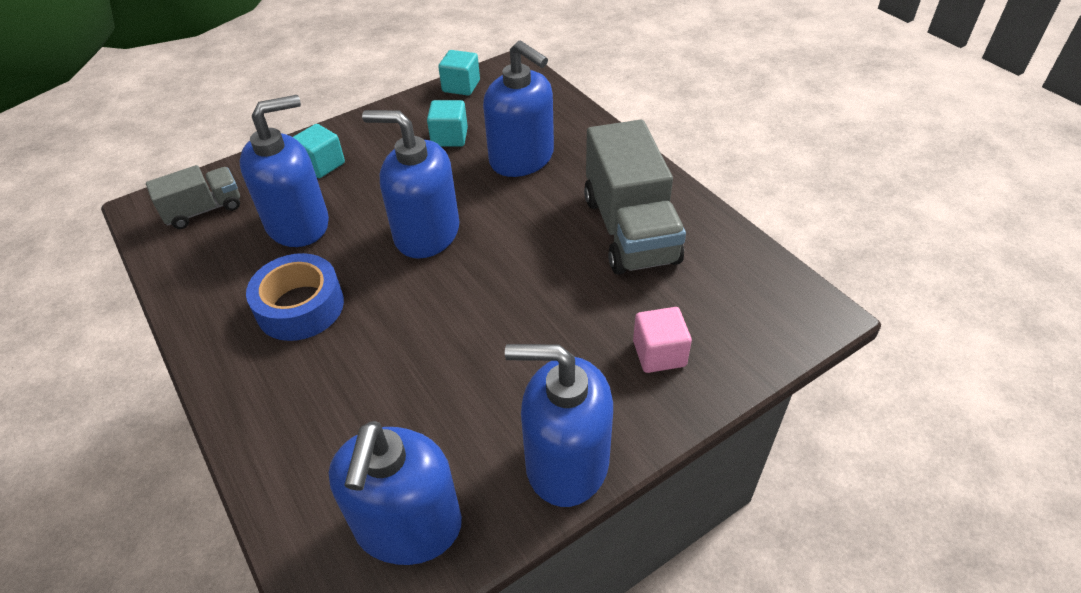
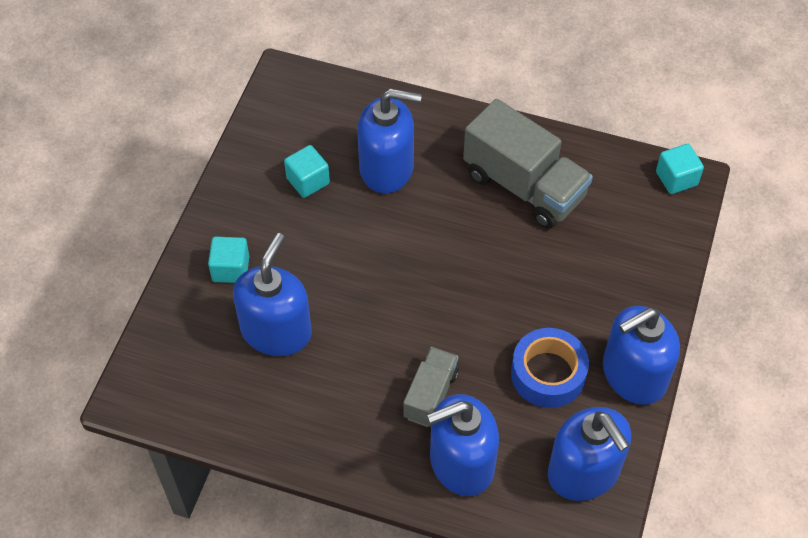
camera: 40 degrees left, 10 degrees up
grey truck [146,165,240,229] -> grey truck moved to [403,347,459,427]
blue tape [246,253,344,341] -> blue tape moved to [511,328,589,408]
blue soap dispenser [362,110,459,259] -> blue soap dispenser moved to [427,394,499,496]
turquoise cube [438,50,480,96] -> turquoise cube moved to [656,144,704,194]
pink cube [633,307,692,373] -> none

